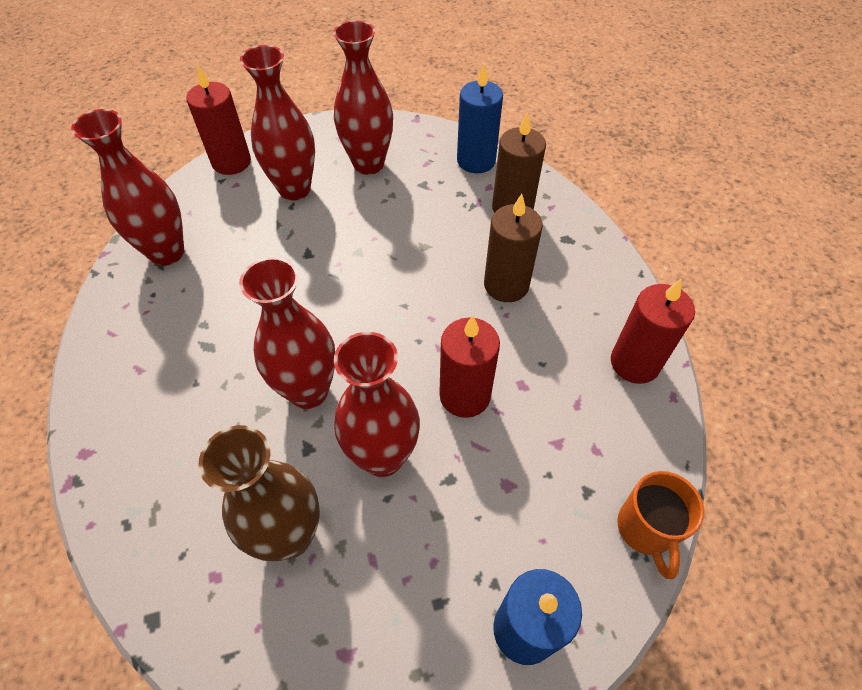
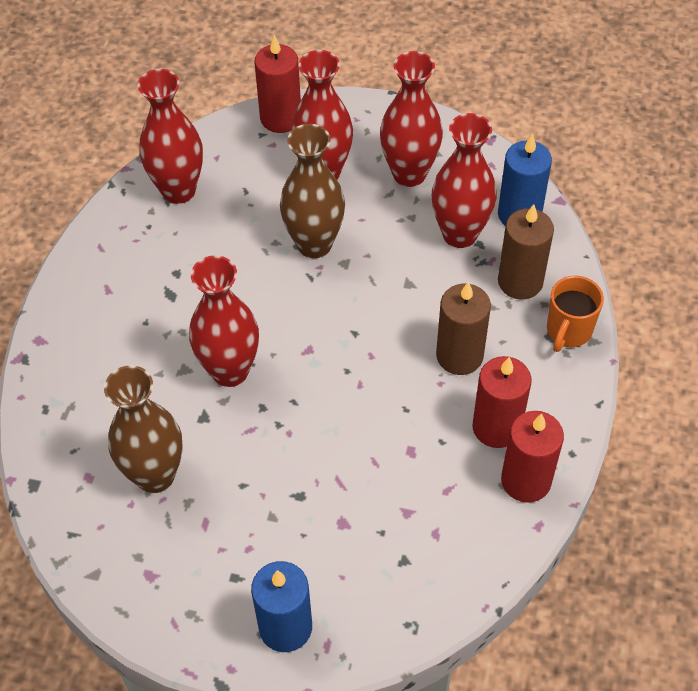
camera: 30 degrees right, 0 degrees up
red vase [334,332,420,477] -> red vase moved to [432,113,497,248]
red candle [439,316,500,418] -> red candle moved to [473,356,531,448]
orange mug [617,471,704,579] -> orange mug moved to [547,276,604,352]
none -> brown vase [280,124,345,258]

